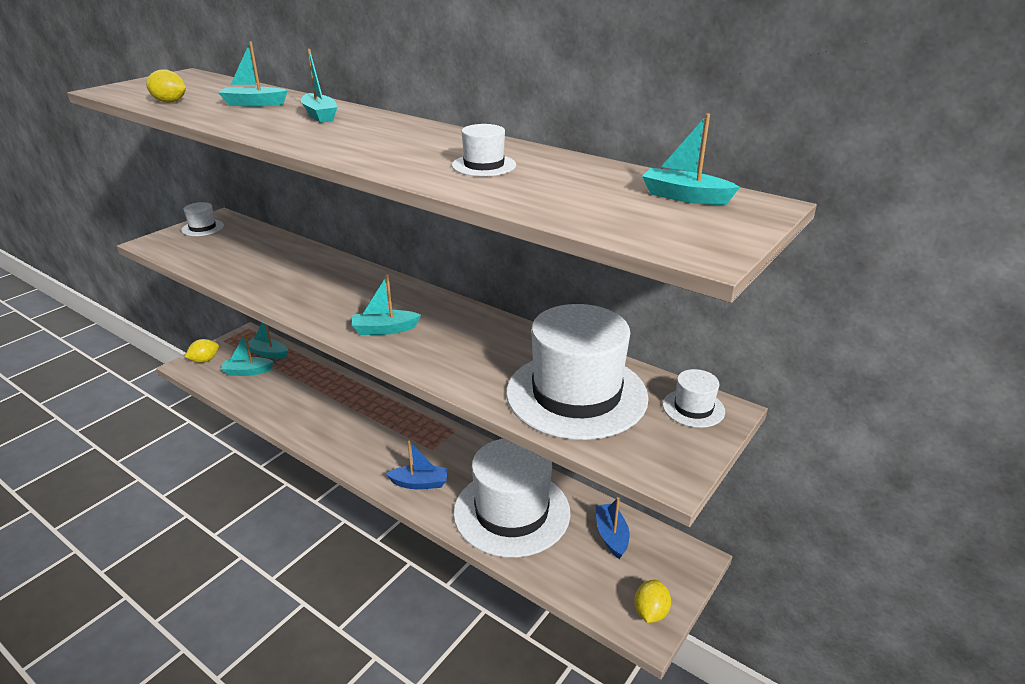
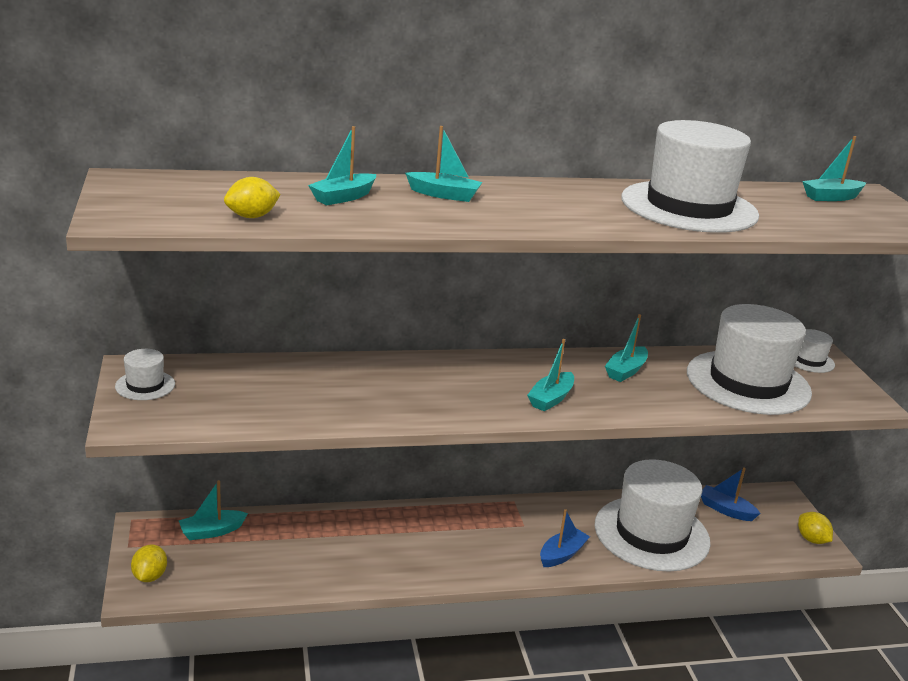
camera: 50 degrees left, 5 degrees down
turquoise boat [221,333,274,376] -> turquoise boat moved to [605,314,648,382]
white hat [452,124,516,177] -> white hat [621,120,759,233], size x2.37

